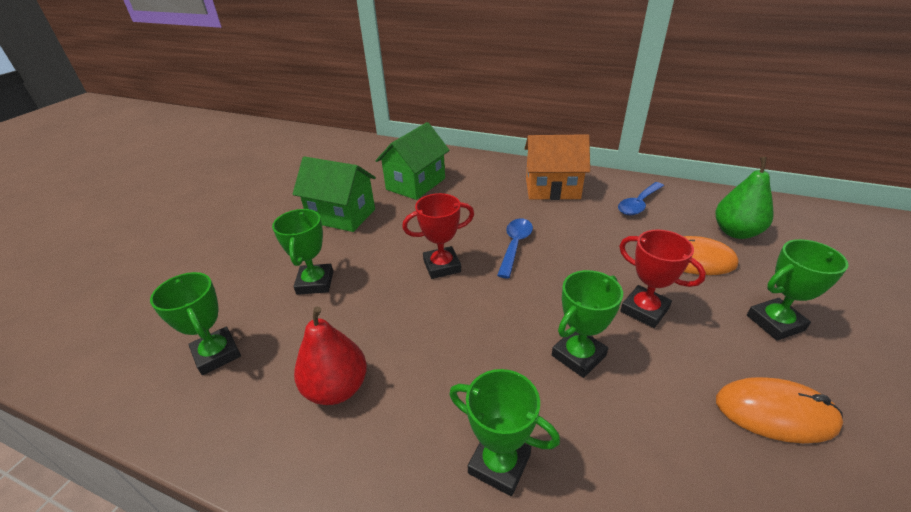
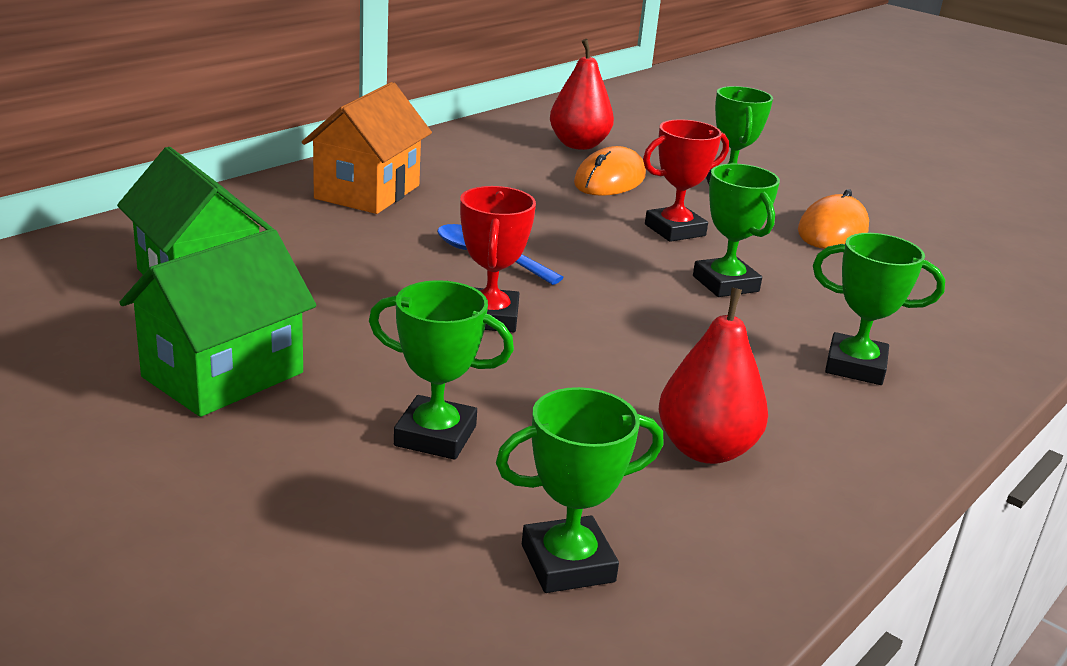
camera: 75 degrees left, 10 degrees down
green trophy [449,369,560,496] -> green trophy turned 60 degrees clockwise [813,233,945,385]
blue spoon [618,182,664,215] -> none
green pear [715,157,774,239] -> red pear [550,39,614,150]

